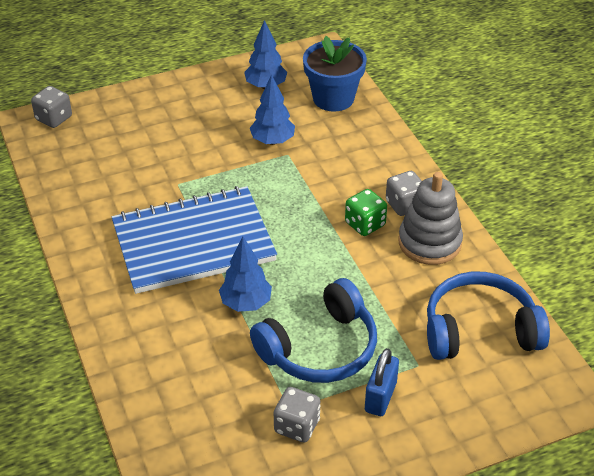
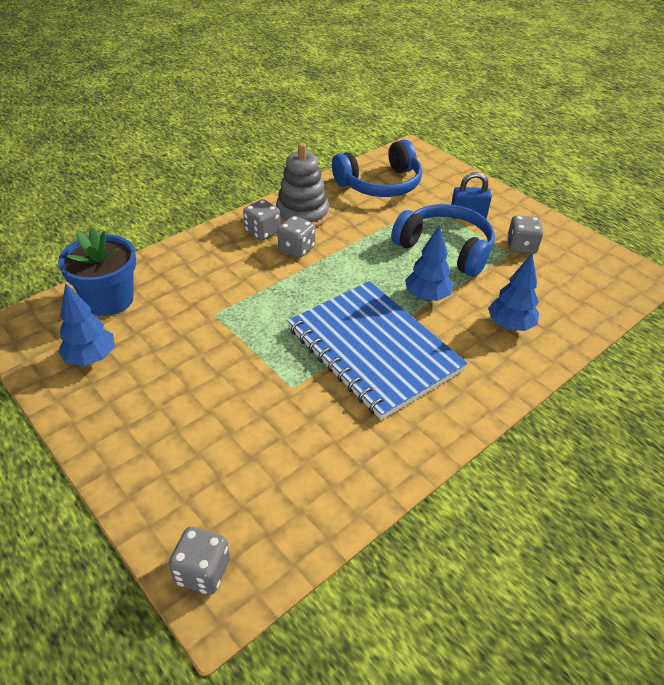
camera: 110 degrees left, 0 degrees up
blue tree [250,74,295,145] -> blue tree moved to [488,253,539,331]
green dice [345,189,387,236] -> grey dice [278,216,315,258]
blue headphones [427,272,550,360] -> blue headphones turned 90 degrees counterclockwise [332,140,422,197]

